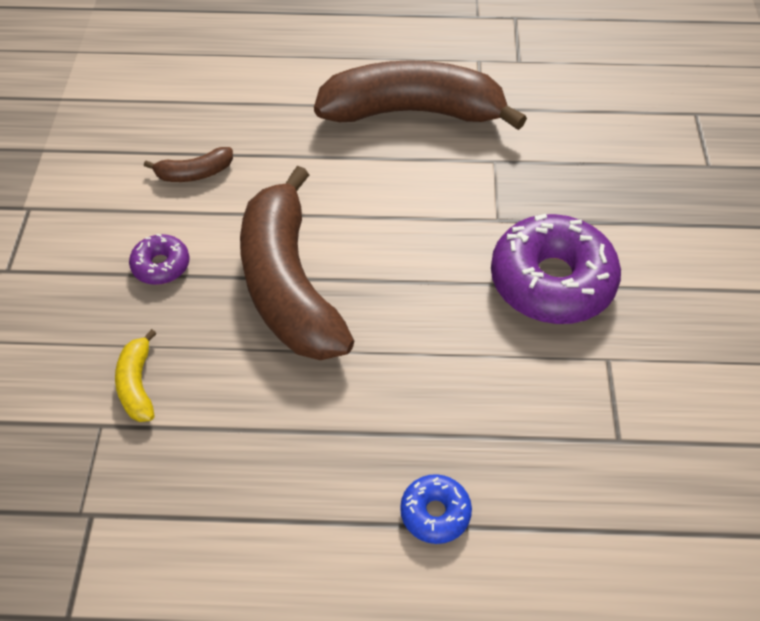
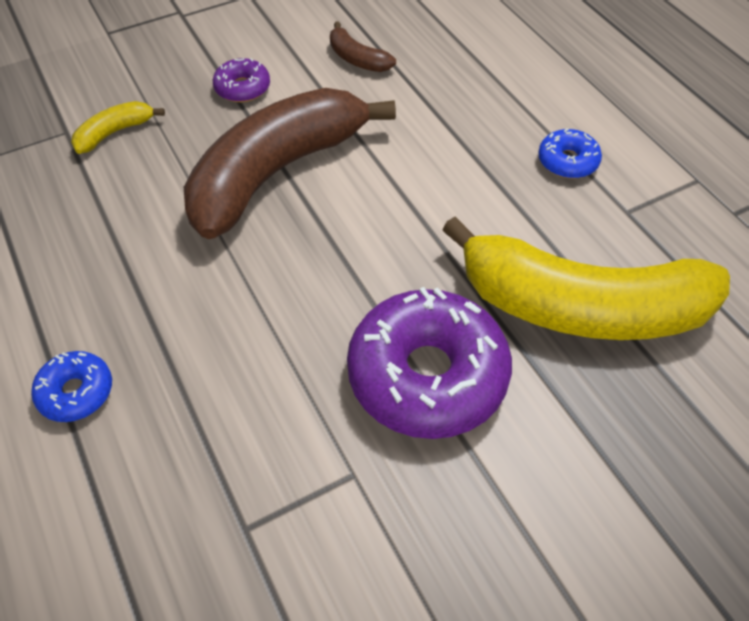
camera: 60 degrees right, 0 degrees up
brown banana [314,60,527,130] -> blue donut [538,128,602,178]
none -> yellow banana [442,217,730,340]

